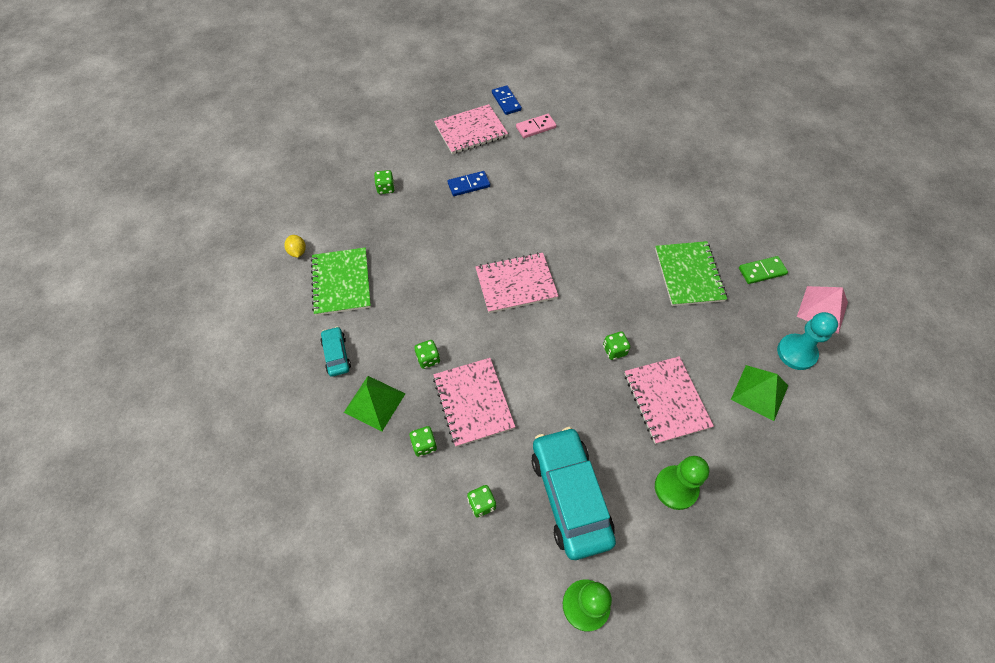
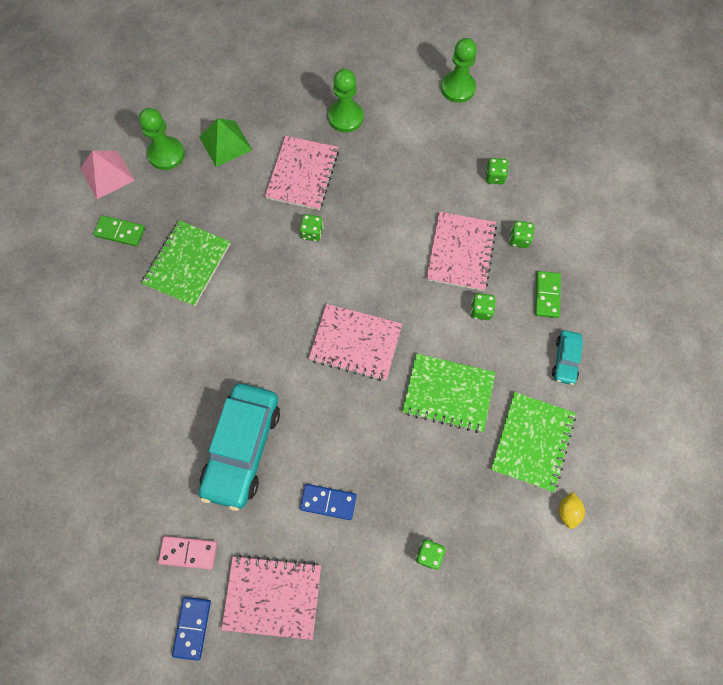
camera: 150 degrees left, 10 degrees up
green pyramid [344,376,405,431] -> green domino [535,271,561,318]
turquoise car [531,427,616,560] -> turquoise car moved to [199,384,280,511]
turquoise pawn [777,312,838,370] -> green pawn [139,108,185,170]
none -> green notebook [402,353,496,433]

